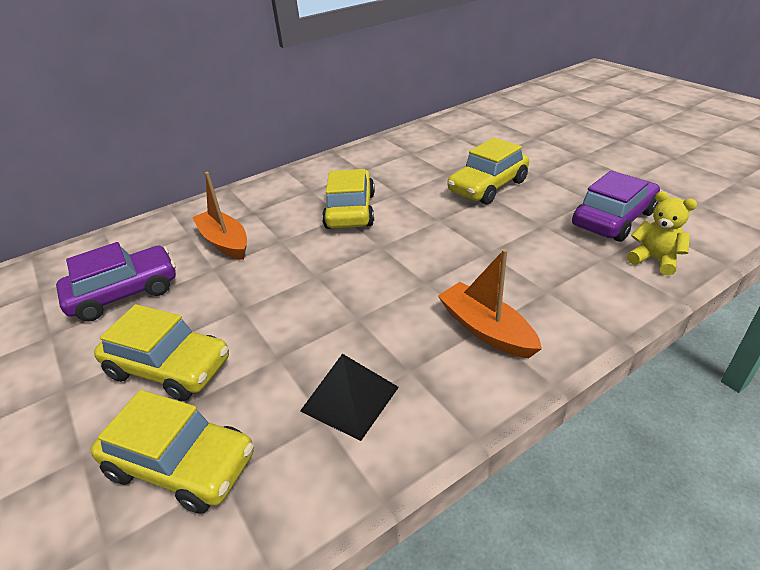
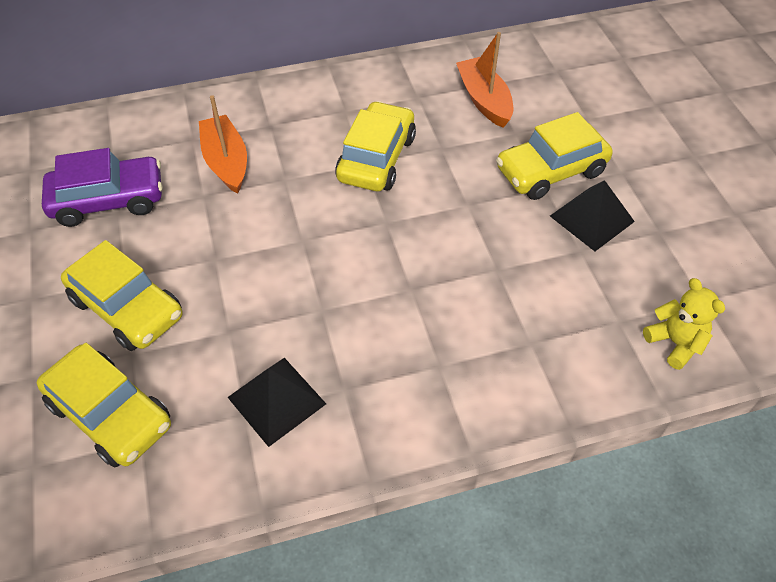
camera: 15 degrees right, 15 degrees up
orange boat [438,249,542,358] -> orange boat moved to [456,32,513,128]
purple car [572,171,660,242] -> none
none -> black pyramid [550,180,635,251]

